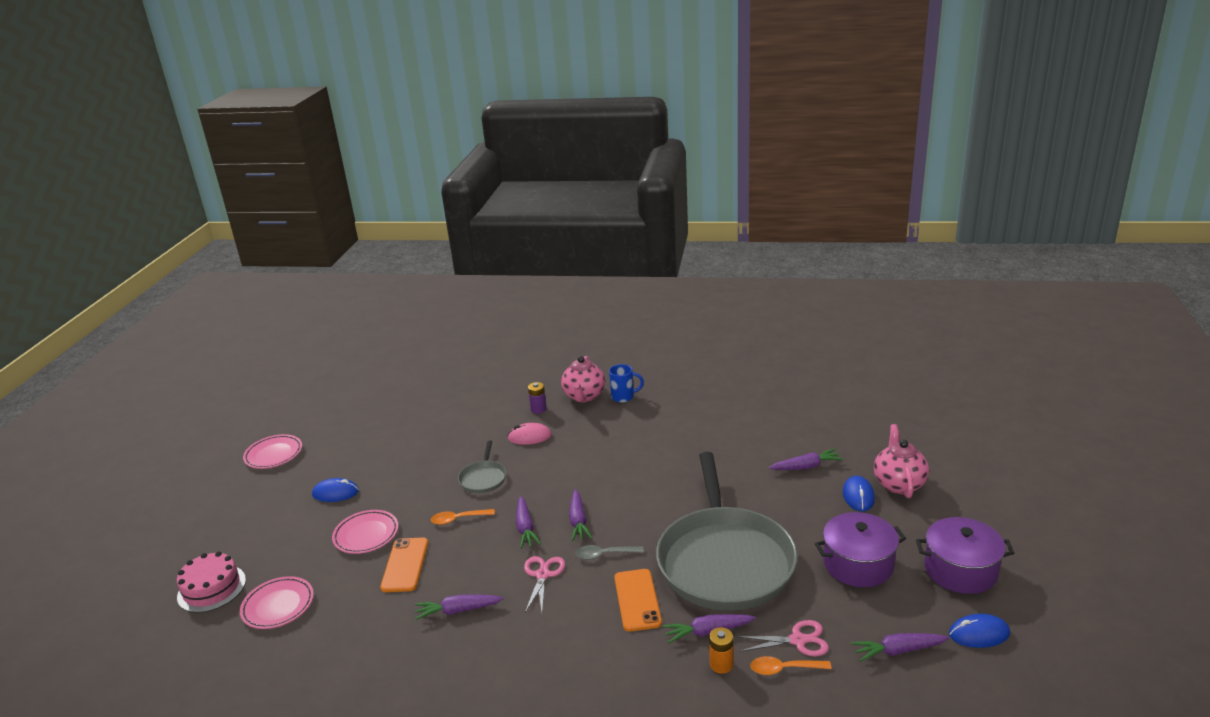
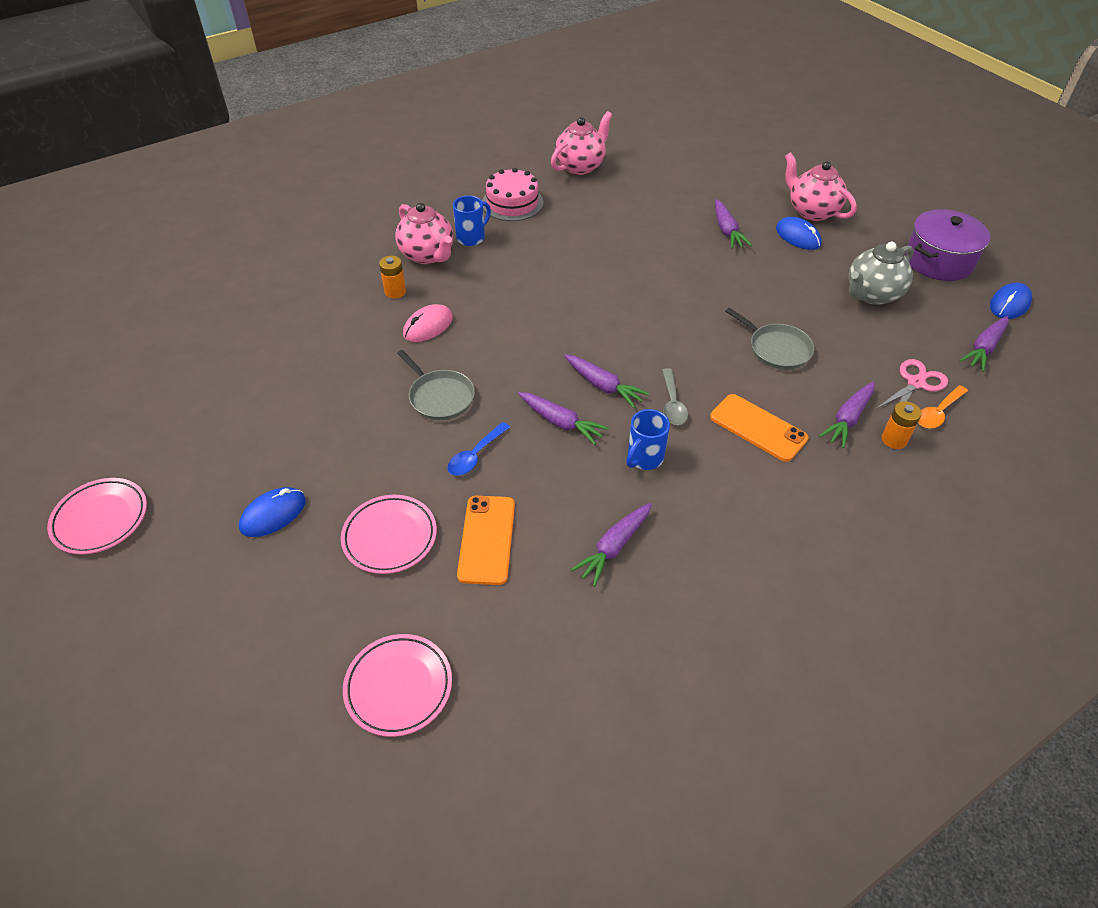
camera: 45 degrees left, 20 degrees up
pink cake [177,551,246,613] -> pink cake moved to [482,168,543,221]
orange phone [380,537,428,592] -> orange phone turned 45 degrees clockwise [457,496,515,585]
orange spoon [431,509,495,525] -> blue spoon [447,422,510,476]
pink scissors [524,556,565,613] -> blue mug [626,409,670,470]
purple battery [528,382,547,414] -> orange battery [379,256,406,299]
grey spoon [575,545,644,560] -> grey spoon turned 45 degrees counterclockwise [662,368,688,425]
grey pan [656,452,798,611] -> grey pan [725,308,814,370], size x0.41
purple carrot [769,449,843,470] -> purple carrot turned 135 degrees clockwise [715,199,752,249]
purple pot [815,512,906,587] -> grey teapot [848,242,914,305]
none -> pink teapot [551,111,612,175]

